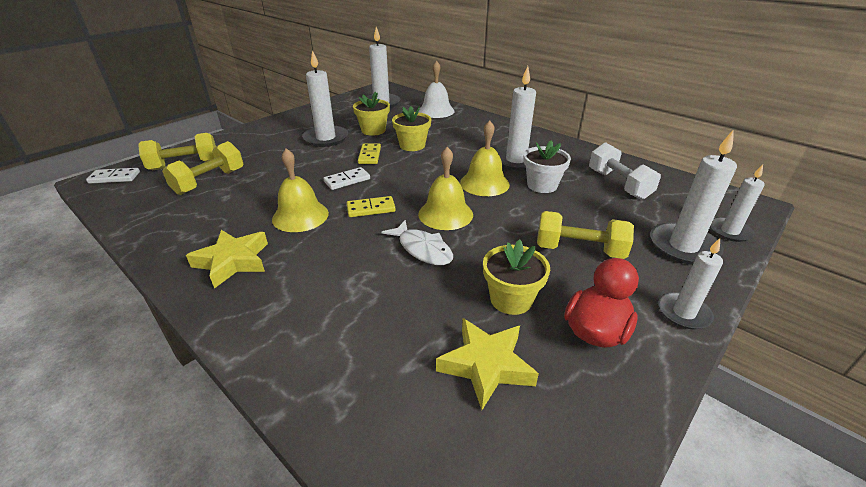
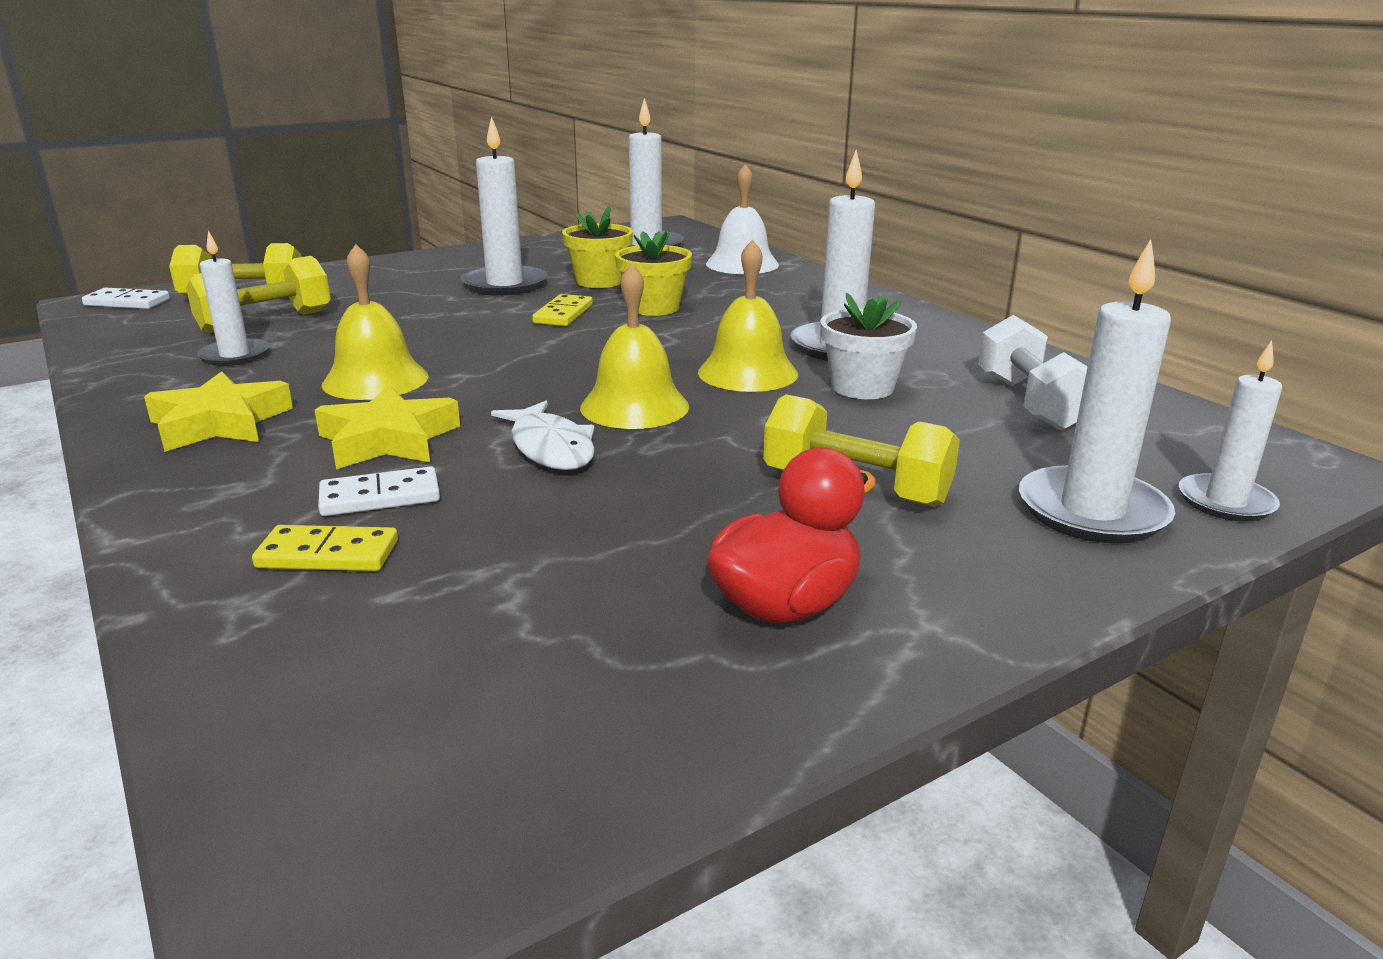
camera: 15 degrees right, 10 degrees down
white domino [323,167,370,190] -> white domino moved to [318,466,440,516]
yellow domino [347,196,396,217] -> yellow domino moved to [252,525,398,571]
yellow star [436,318,539,410] -> yellow star moved to [315,385,460,469]
yellow flower pot [483,239,550,315] -> none
white candle [659,238,723,329] -> white candle moved to [197,231,269,366]

